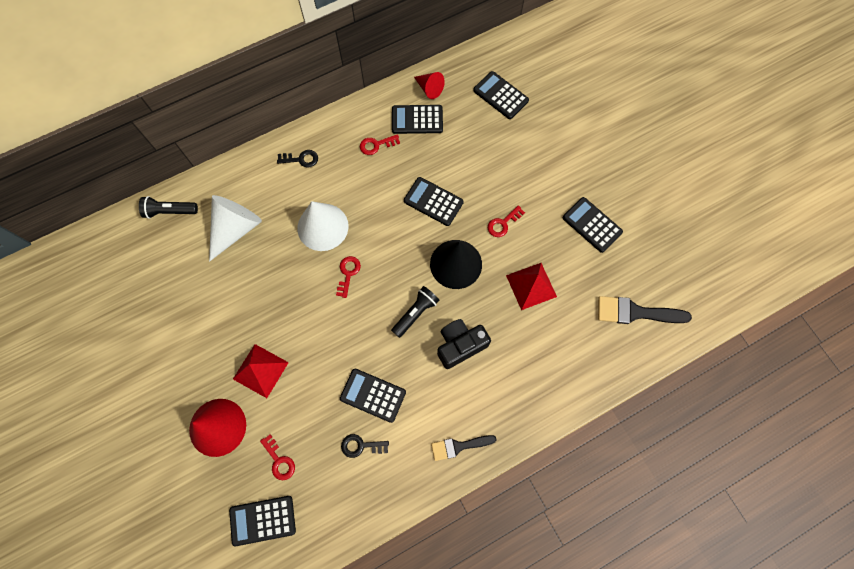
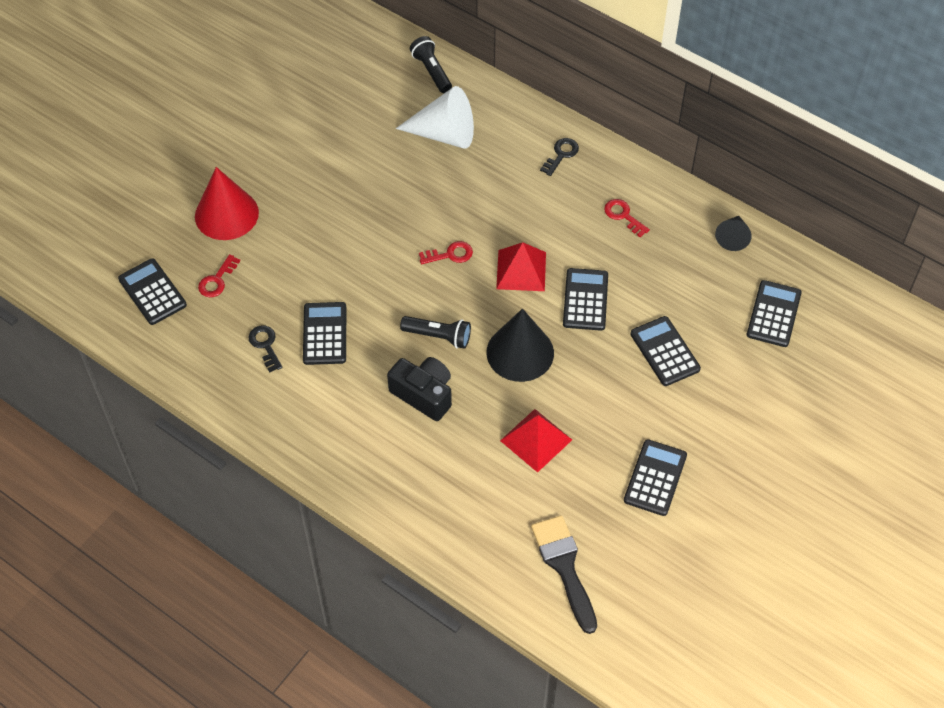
camera: 65 degrees right, 15 degrees down
red pyramid [233,344,289,398] -> red pyramid moved to [496,242,546,291]
black key [277,150,318,168] -> black key turned 120 degrees counterclockwise [540,138,579,176]
white cone [297,201,349,251] -> none
black calculator [392,105,443,134] -> black calculator moved to [630,316,701,386]
red cone [414,72,445,99] -> black cone [715,216,752,251]
black brush [431,435,497,461] -> none
red key [488,205,525,237] -> none

